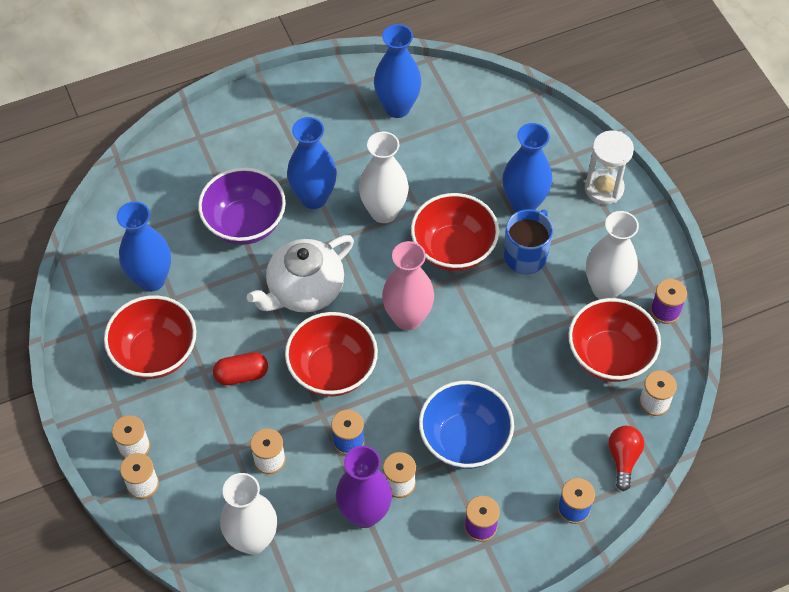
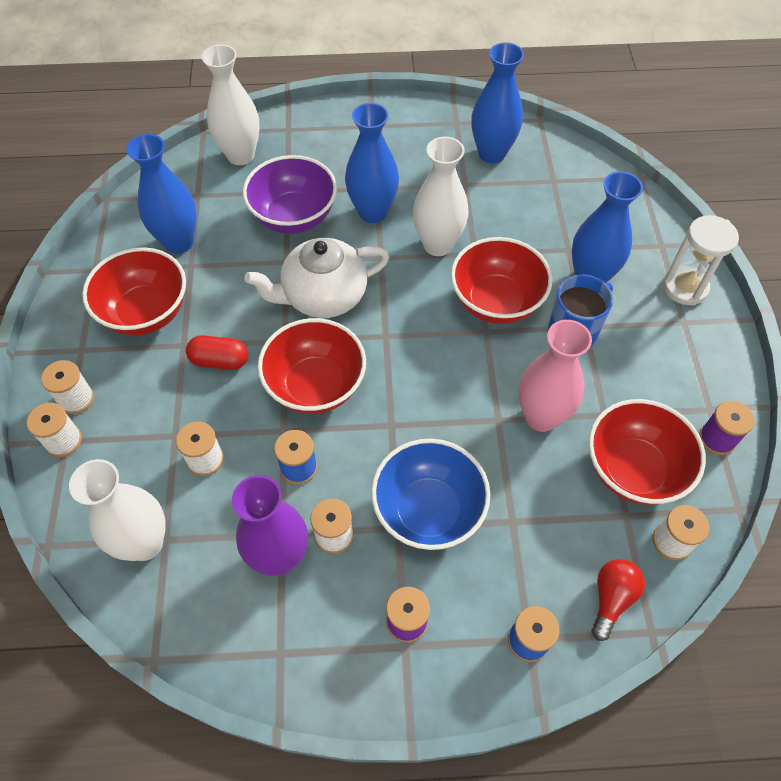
camera: 20 degrees right, 0 degrees up
pink vase [382,241,434,330] -> pink vase moved to [518,320,592,432]
white vase [586,211,639,299] -> white vase moved to [202,44,260,165]

